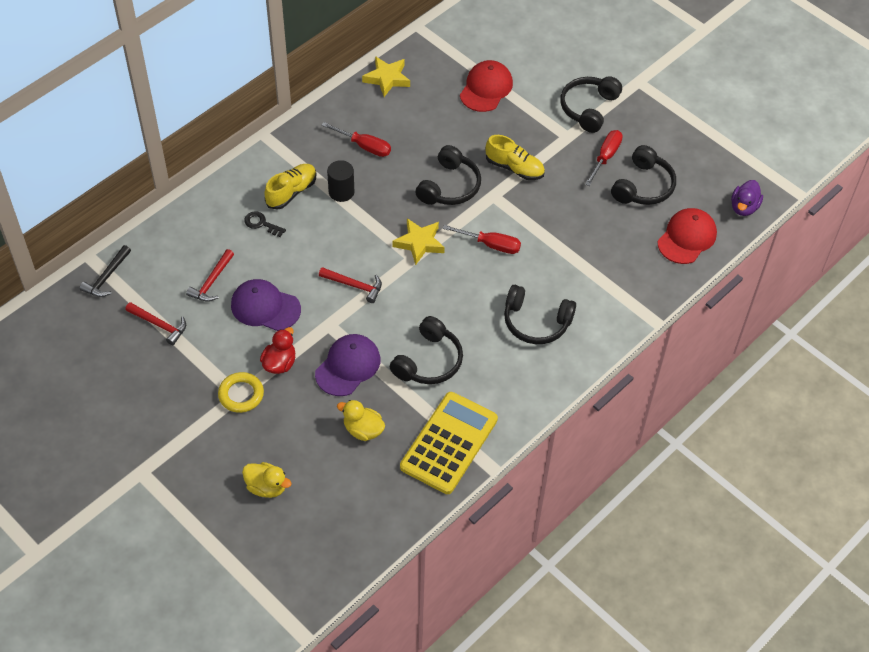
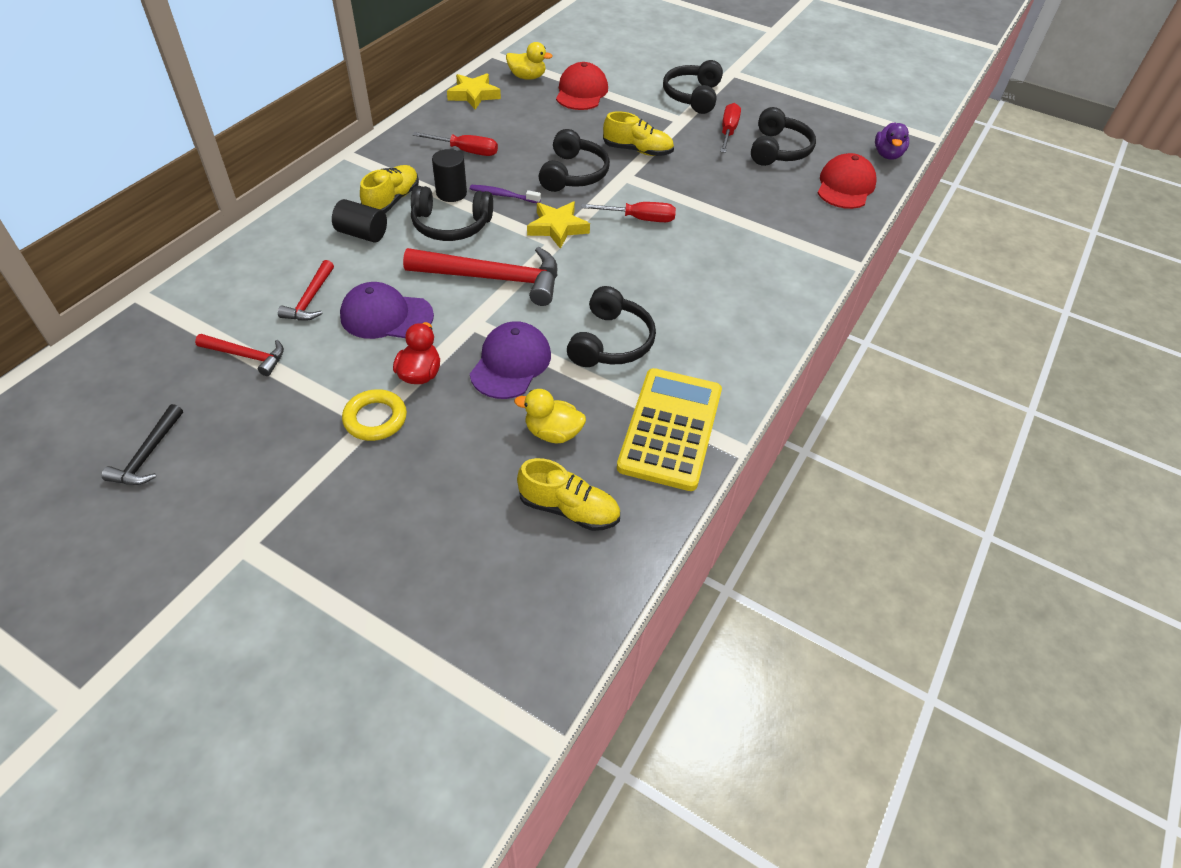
camera: 15 degrees left, 5 degrees down
black hammer [79,245,131,297] -> black hammer moved to [102,404,183,485]
yellow duck [242,462,292,498] -> yellow duck moved to [506,42,553,80]
black key [244,211,286,237] -> black cylinder [332,199,387,242]
red hammer [319,267,382,303] -> red hammer [403,247,557,306], size x1.90
black headphones [504,285,576,344] -> black headphones moved to [411,186,493,241]
none -> purple toothbrush [470,185,541,203]
none -> yellow shoe [517,458,620,531]

